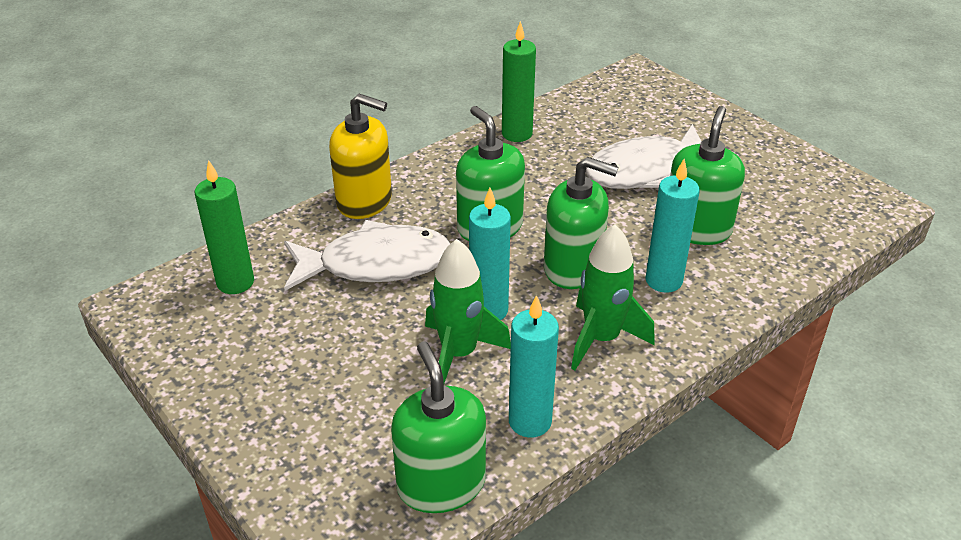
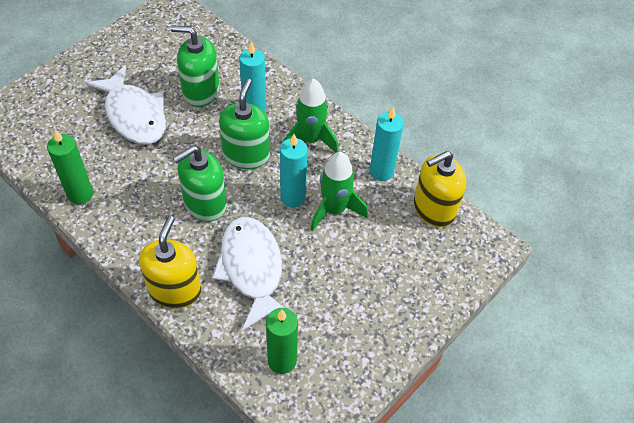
camera: 100 degrees left, 15 degrees up
green soap dispenser [391,342,486,513] -> yellow soap dispenser [414,151,466,227]

